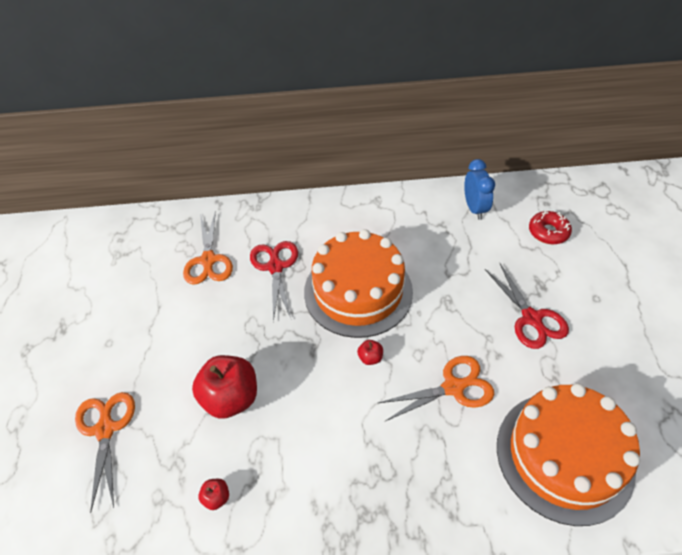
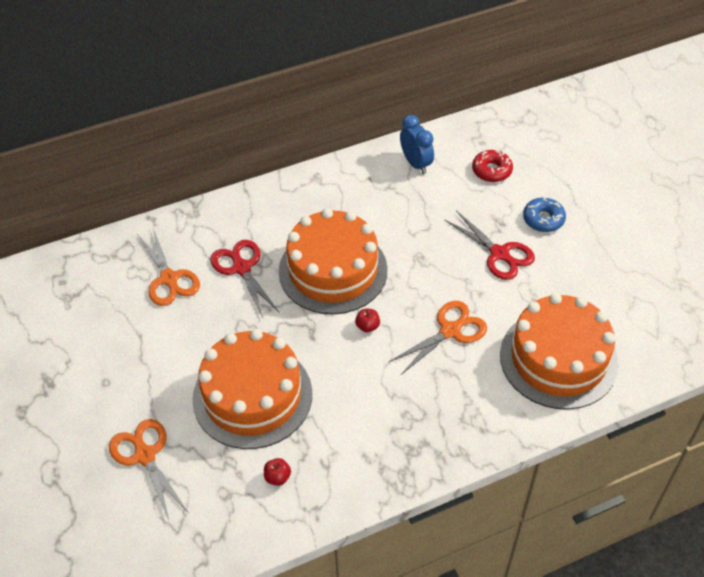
camera: 20 degrees left, 0 degrees up
red apple [192,355,257,419] -> orange cake [192,329,312,449]
none -> blue donut [523,197,566,232]

